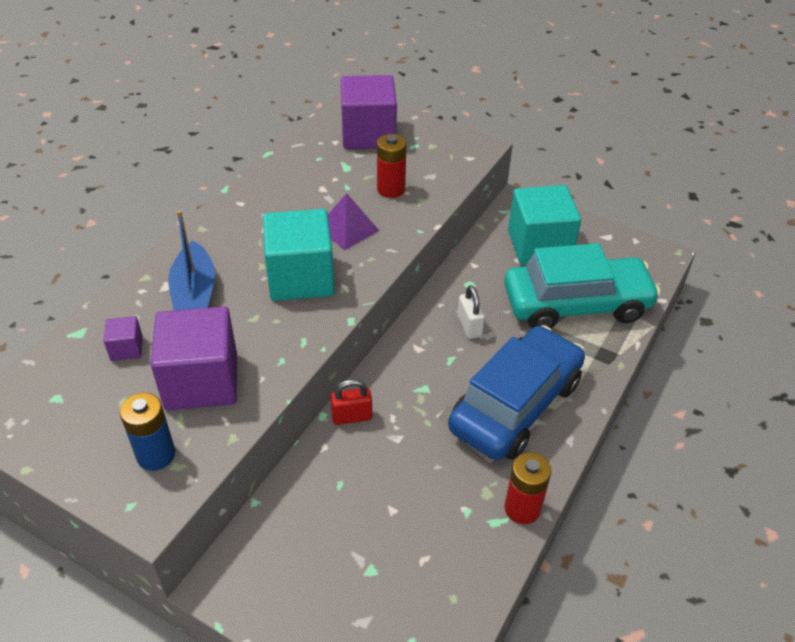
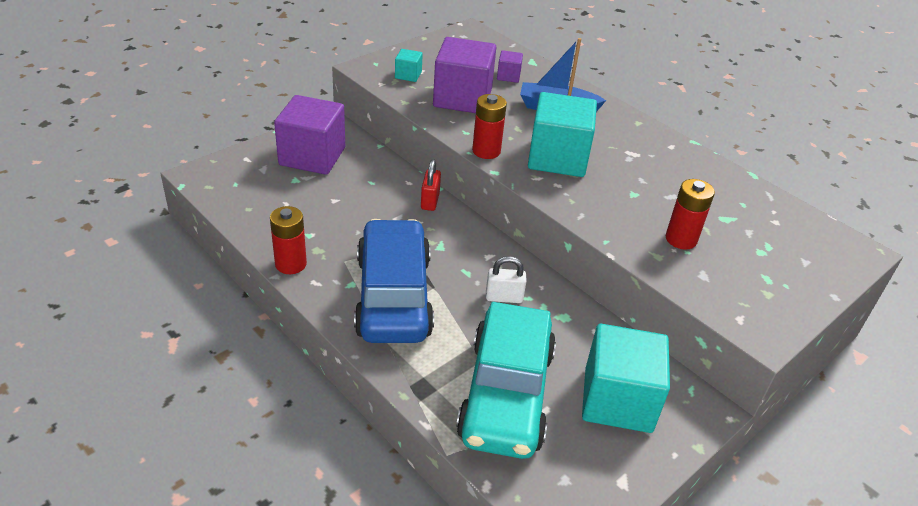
camera: 105 degrees right, 5 degrees down
blue battery [120,393,175,471] -> turquoise cube [395,49,423,82]
purple pyramid [328,193,379,250] -> none
purple cube [341,75,397,149] -> purple cube moved to [274,95,345,175]
blue car [448,325,585,460] -> blue car turned 150 degrees counterclockwise [354,219,434,343]
none -> red battery [472,94,507,159]

